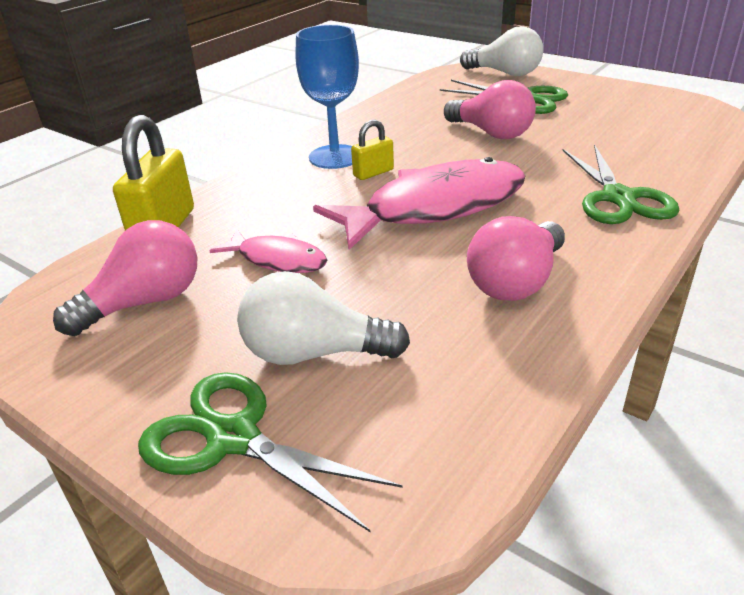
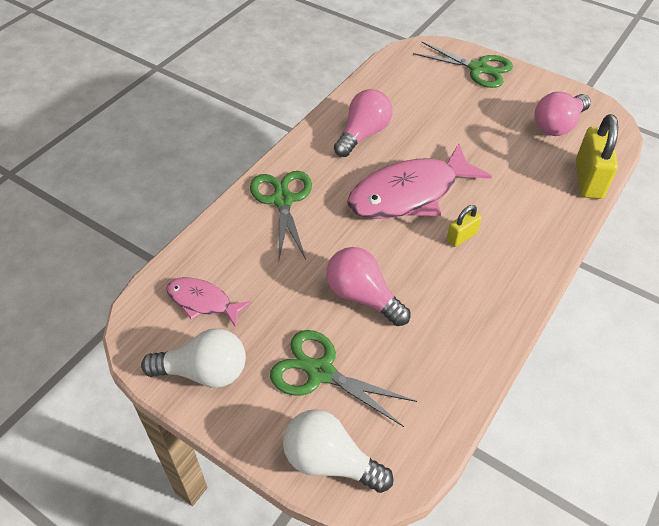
camera: 175 degrees right, 15 degrees up
pink fish [209,229,327,273] -> pink fish moved to [166,277,252,328]
white light bulb [237,271,410,365] -> white light bulb moved to [141,328,246,388]
blue goblet [296,25,359,169] -> none

